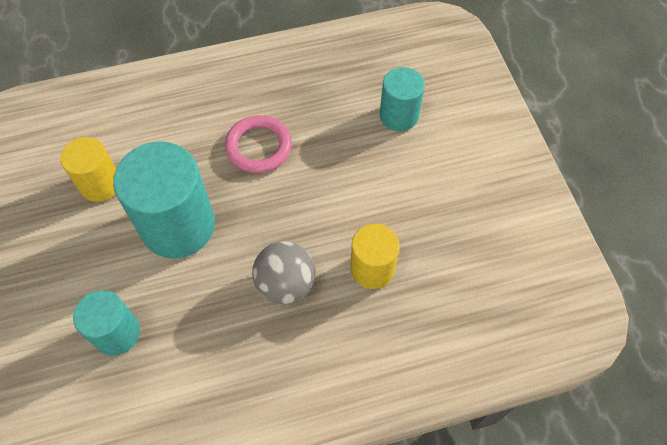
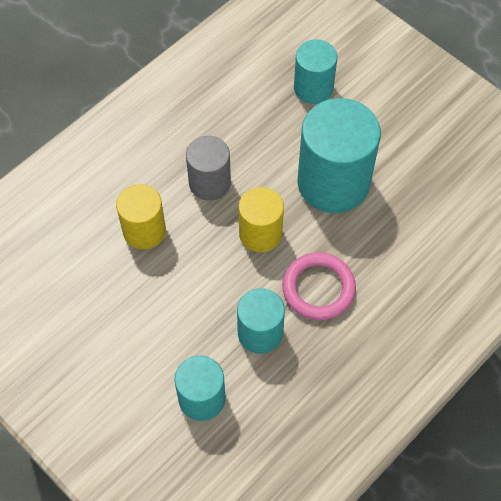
camera: 150 degrees right, 0 degrees up
yellow cylinder [60,137,116,202] -> yellow cylinder moved to [238,187,284,252]
grey ball [252,241,315,304] -> grey cylinder [186,136,231,201]
none -> turquoise cylinder [237,288,285,354]

